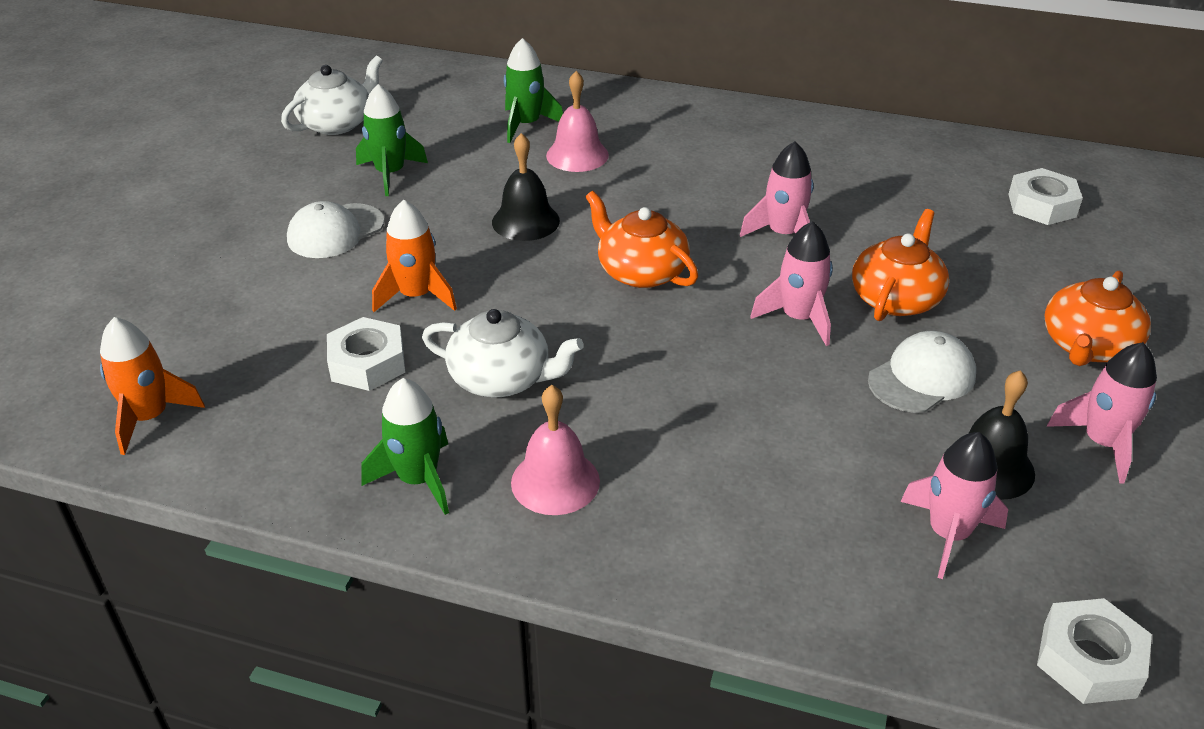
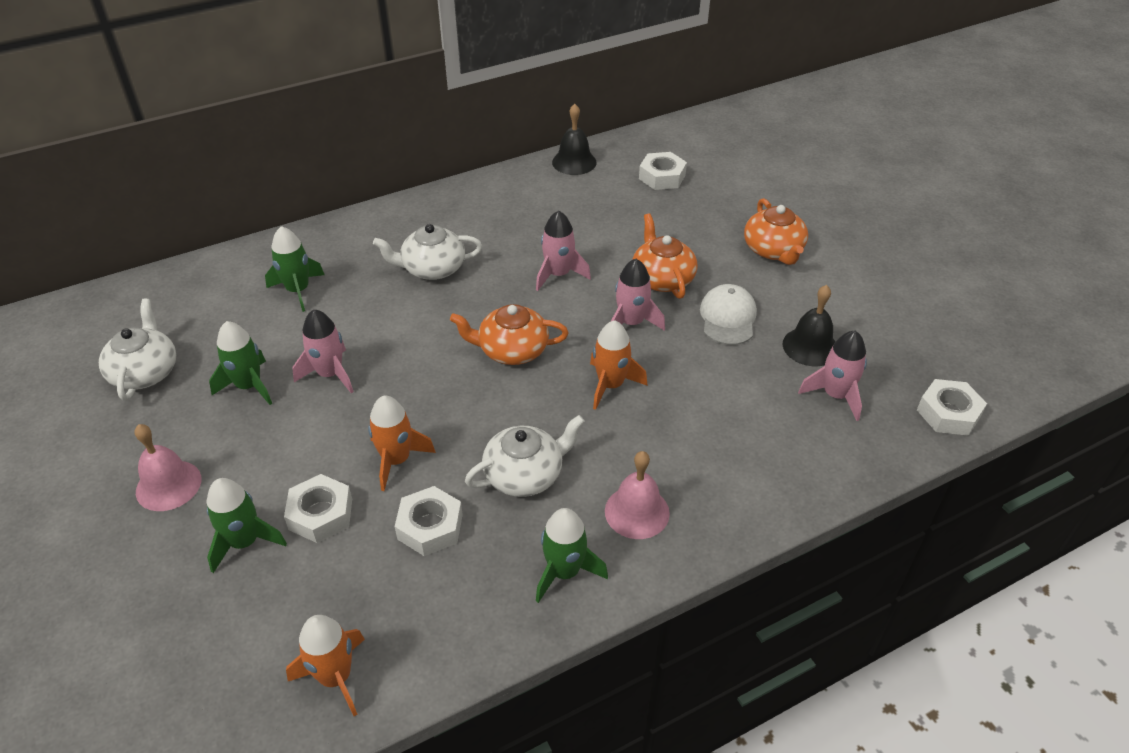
camera: 45 degrees left, 5 degrees up
white cap [287,201,384,258] -> none
black bell [492,133,560,241] -> black bell moved to [552,104,596,175]
pink bell [546,71,609,172] -> pink bell moved to [134,424,201,511]
pink rocket [1046,342,1157,483] -> pink rocket moved to [292,309,354,393]
none -> green rocket [207,478,287,573]
none -> white nut [284,474,352,543]
none -> white teapot [373,224,483,280]
none -> orange rocket [590,320,648,410]

